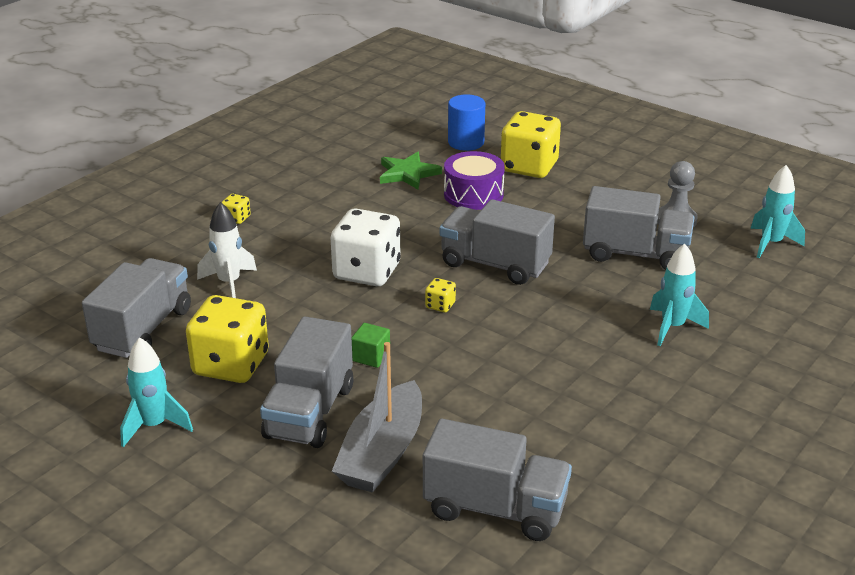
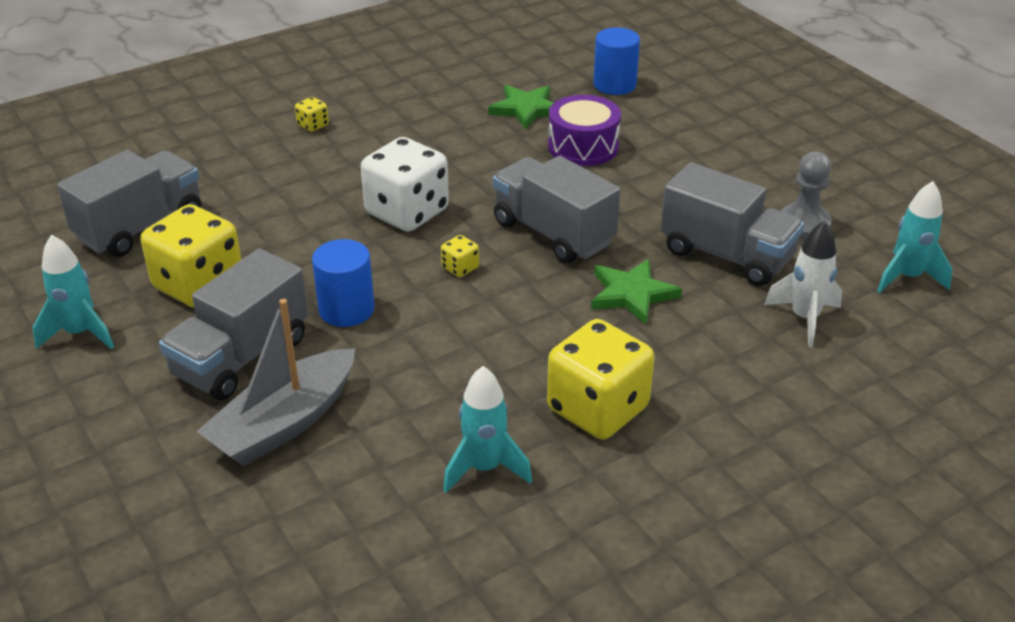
camera: 20 degrees right, 5 degrees up
white rocket [197,202,257,298] -> white rocket moved to [764,220,842,347]
green cube [352,323,390,368] -> blue cylinder [312,239,375,327]
grey truck [423,419,572,541] -> none
yellow dice [500,111,561,178] -> yellow dice moved to [547,319,654,440]
turquoise rocket [650,244,709,346] -> turquoise rocket moved to [443,366,532,493]
none -> green star [591,259,682,325]

